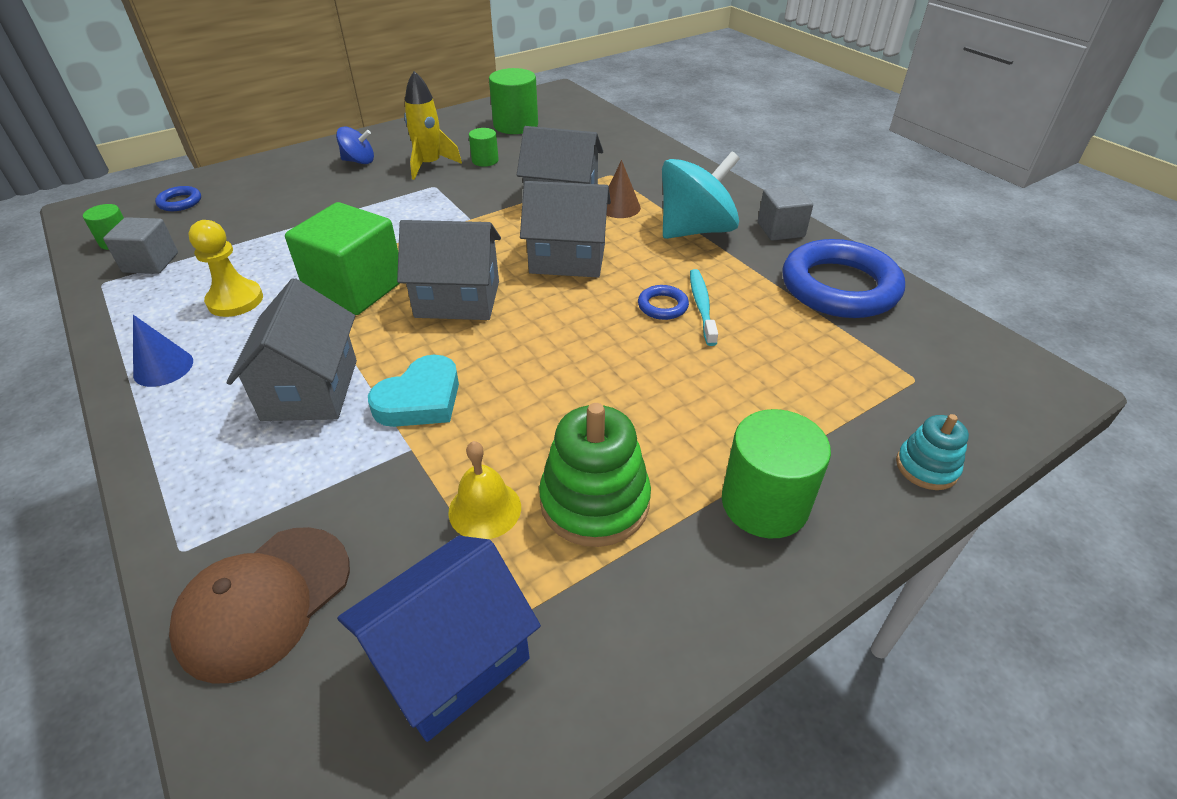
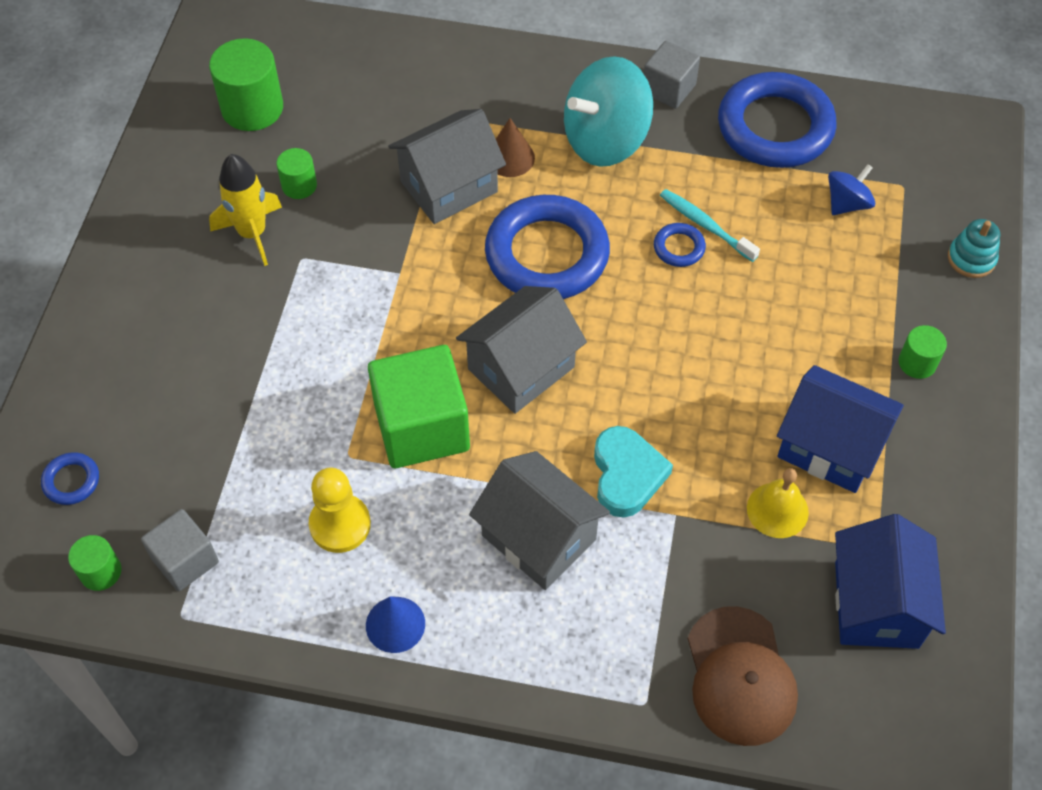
camera: 45 degrees left, 15 degrees up
blue spinning top [336,126,374,164] -> blue spinning top moved to [828,164,875,215]
grey house [520,181,611,277] -> blue ring [485,195,610,299]
green stacking toy [539,403,651,547] -> blue house [777,365,904,493]
turquoise spinning top [662,152,740,239] -> turquoise spinning top turned 135 degrees counterclockwise [564,56,653,167]
green cylinder [722,409,831,538] -> green cylinder [899,325,947,379], size x0.55

